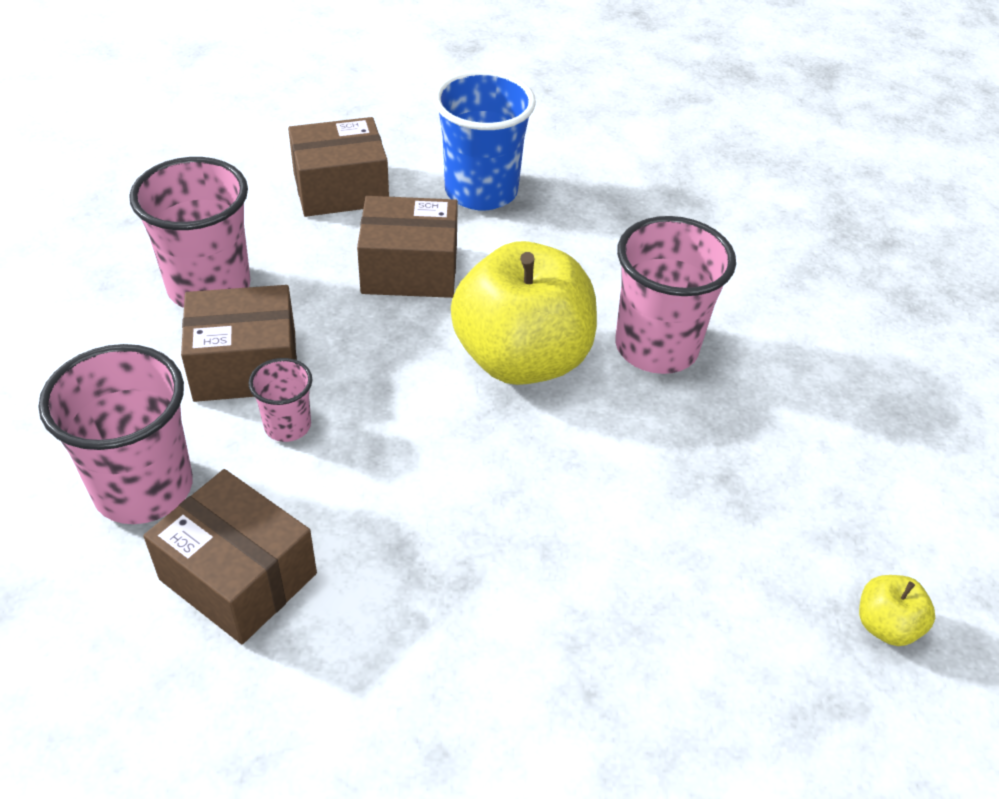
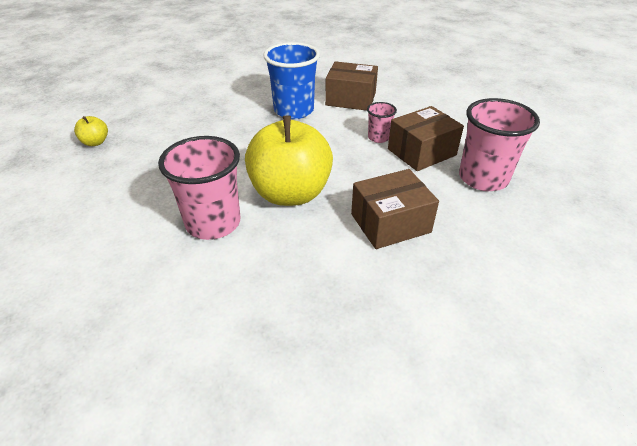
camera: 160 degrees right, 5 degrees down
pink cup [39,344,193,524] -> none
brown box [288,117,389,217] -> none
blue cup [434,70,536,210] -> blue cup moved to [263,42,320,119]

